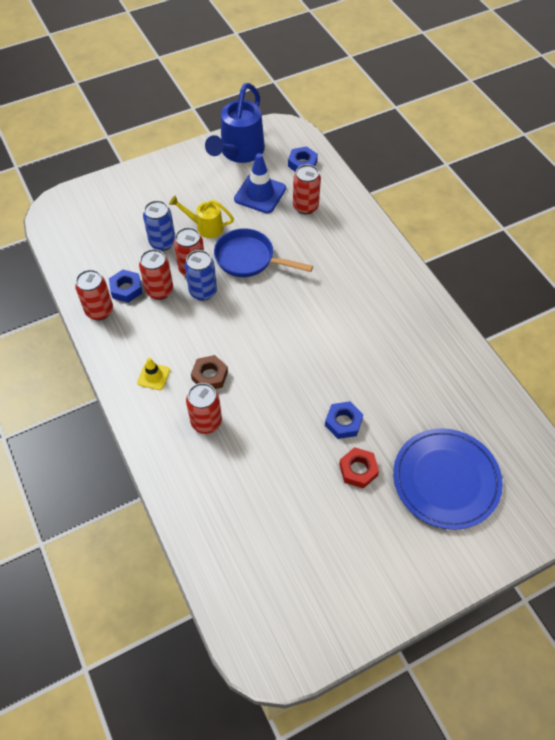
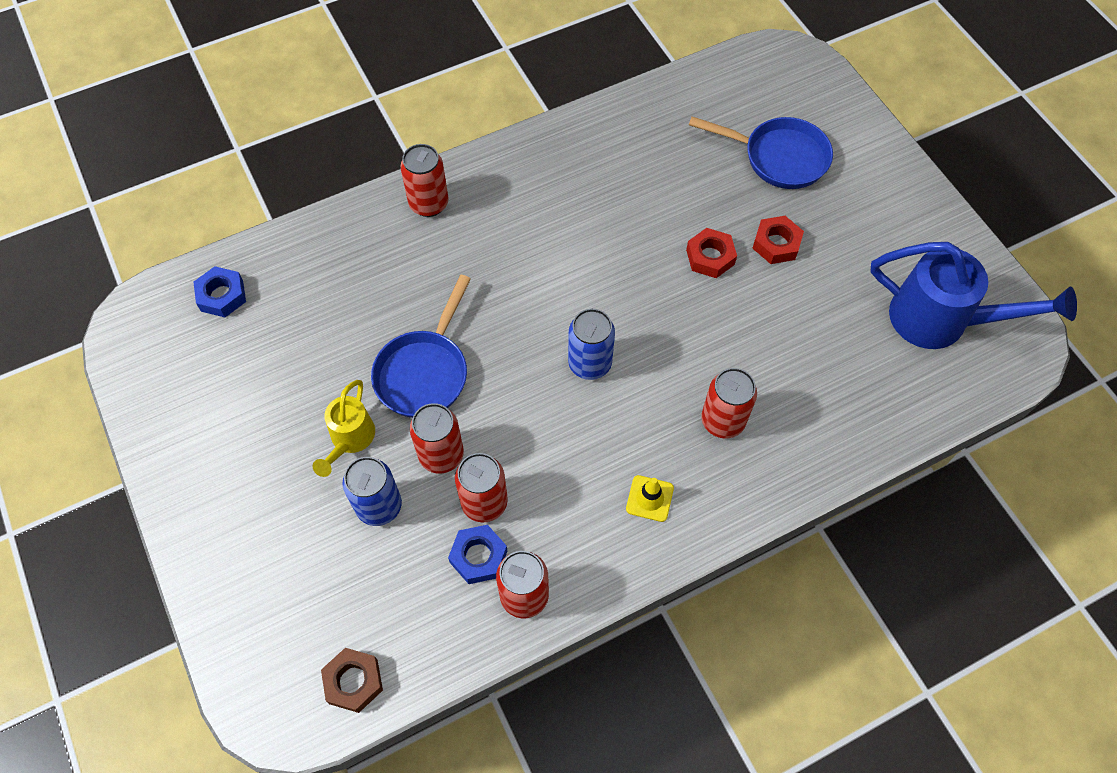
camera: 90 degrees left, 5 degrees up
blue can [185,250,217,301] -> blue can moved to [568,309,615,380]
brown nut [191,355,228,389] -> brown nut moved to [321,648,383,713]
blue watering can [205,83,265,163] -> blue watering can moved to [870,242,1077,349]
blue traffic cone [234,153,286,213] -> none
red can [293,164,321,215] -> red can moved to [400,144,449,217]
blue nut [325,401,363,439] -> red nut [686,228,737,278]
blue plate [393,428,503,530] -> blue pan [689,117,833,189]

